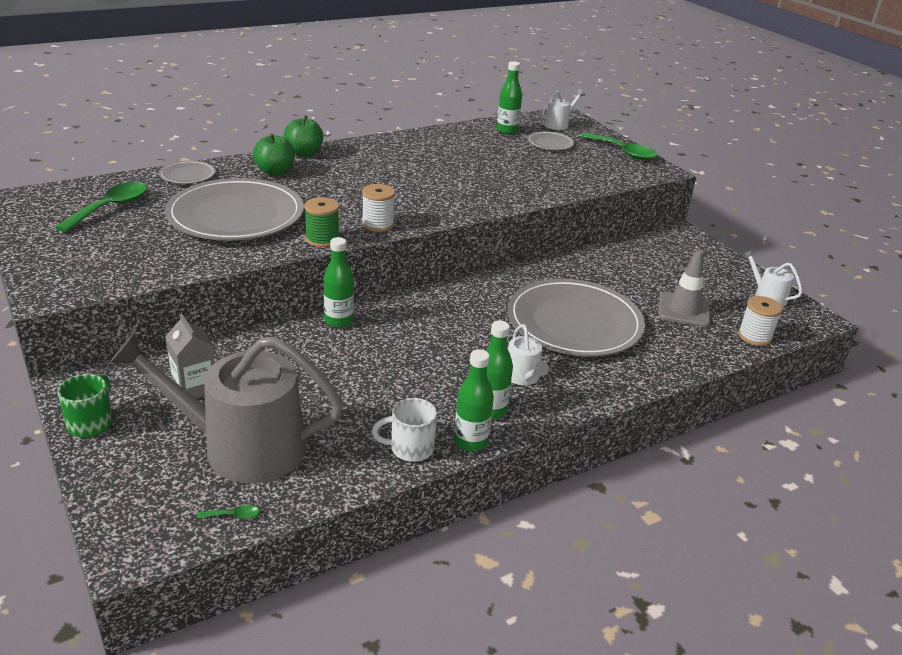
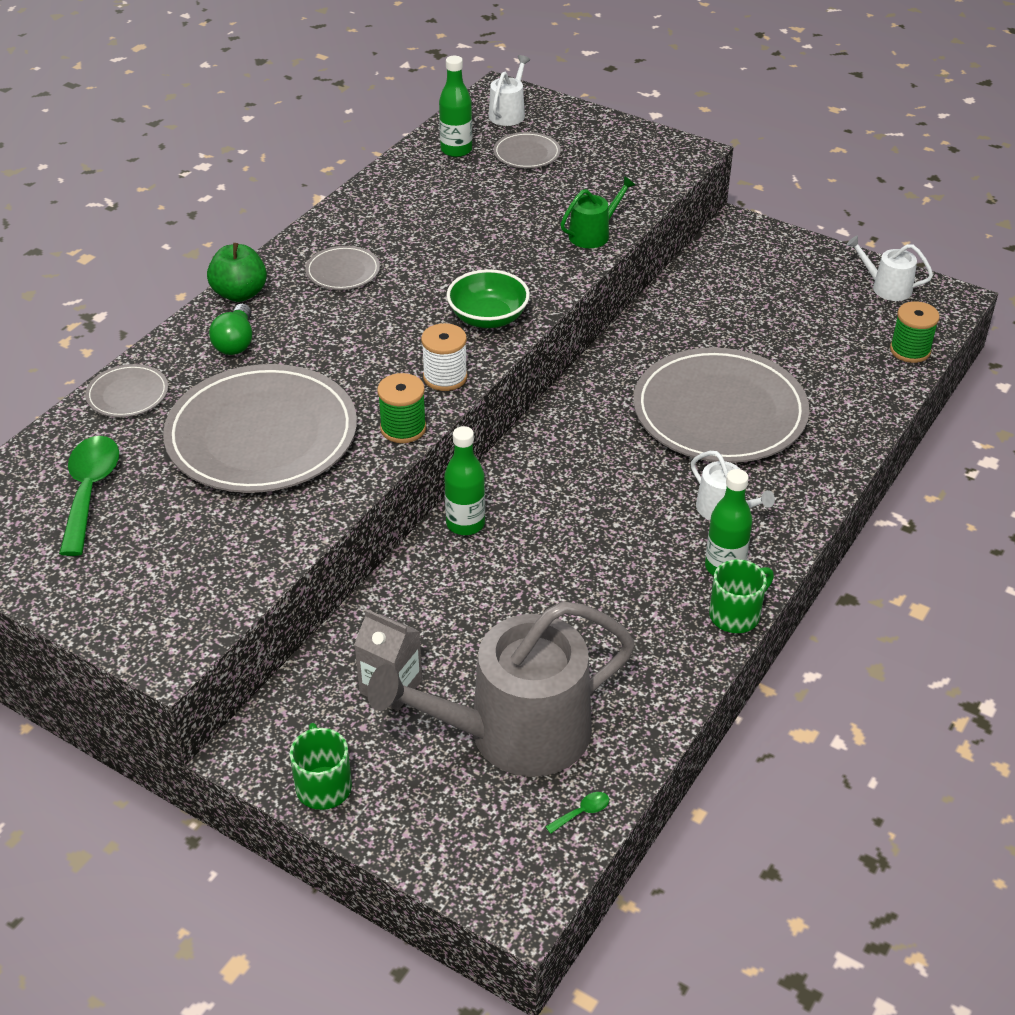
camera: 25 degrees left, 10 degrees up
green apple [253,134,295,176] -> green light bulb [209,303,252,355]
white mug [372,398,437,462] -> none
green bottle [454,349,494,452] -> green mug [709,559,774,633]
green spoon [579,132,658,160] -> none
grey traffic cone [659,249,710,327] -> none
white spool [738,296,782,346] -> green spool [890,301,940,363]
none -> grey plate [305,246,380,290]
none -> green bowl [447,269,530,328]
none -> green watering can [561,176,636,248]

